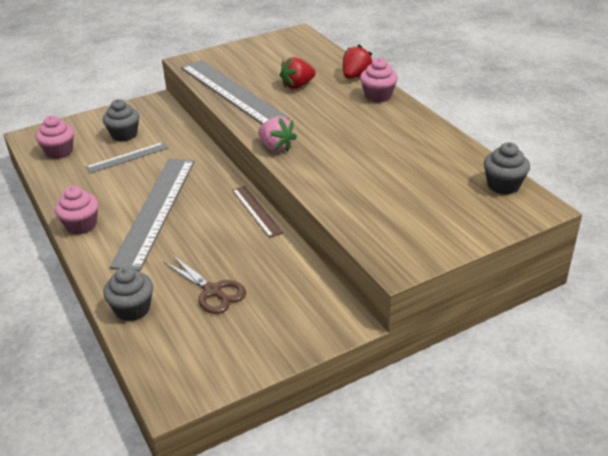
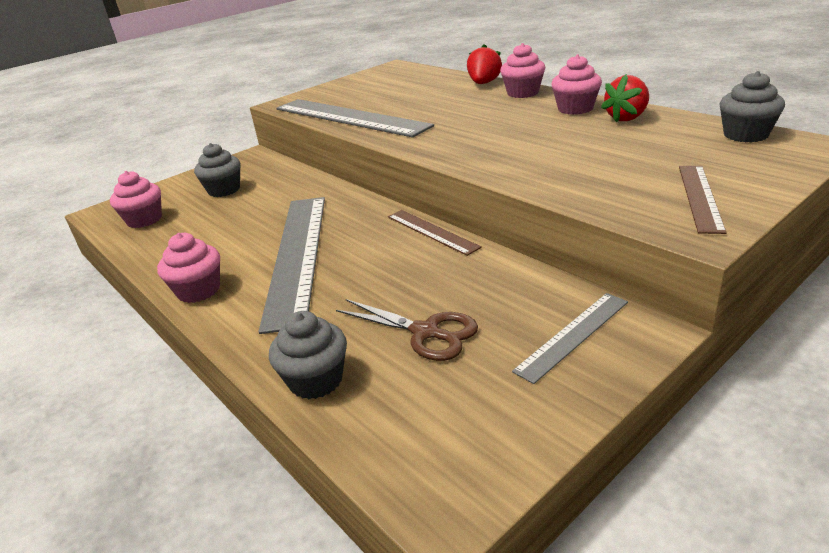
camera: 10 degrees left, 5 degrees down
grey ruler [86,142,168,173] -> grey ruler moved to [512,293,628,384]
pink strawberry [258,116,297,152] -> none
red strawberry [280,57,316,89] -> red strawberry moved to [601,74,649,122]
none -> pink cupcake [551,54,602,115]
none -> brown ruler [679,166,727,234]

